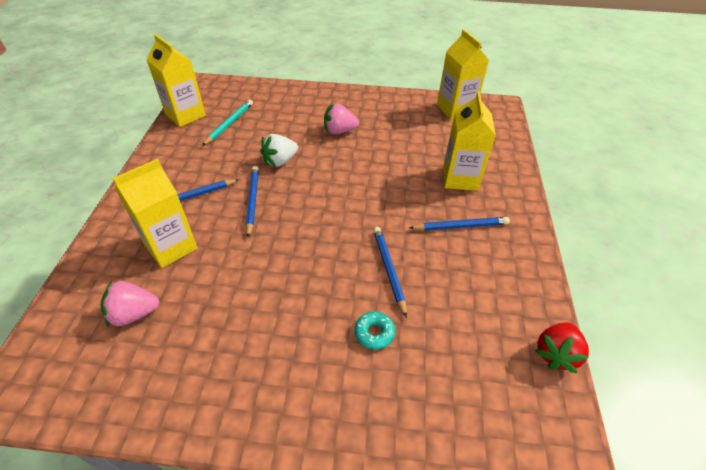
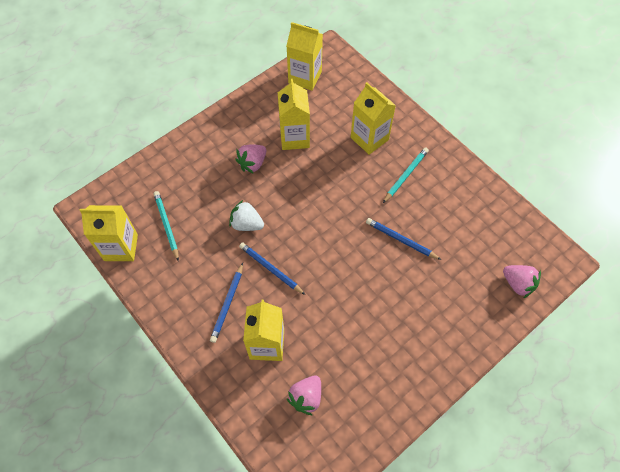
camera: 45 degrees left, 15 degrees up
white strawberry [260,134,298,167] -> white strawberry turned 105 degrees clockwise [229,200,264,231]
turquoise donut [355,312,395,349] -> none
blue pencil [409,217,510,231] -> turquoise pencil [383,147,429,203]
red strawberry [534,322,589,373] -> none
none -> yellow carton [278,79,310,150]
none -> pink strawberry [503,265,541,298]

